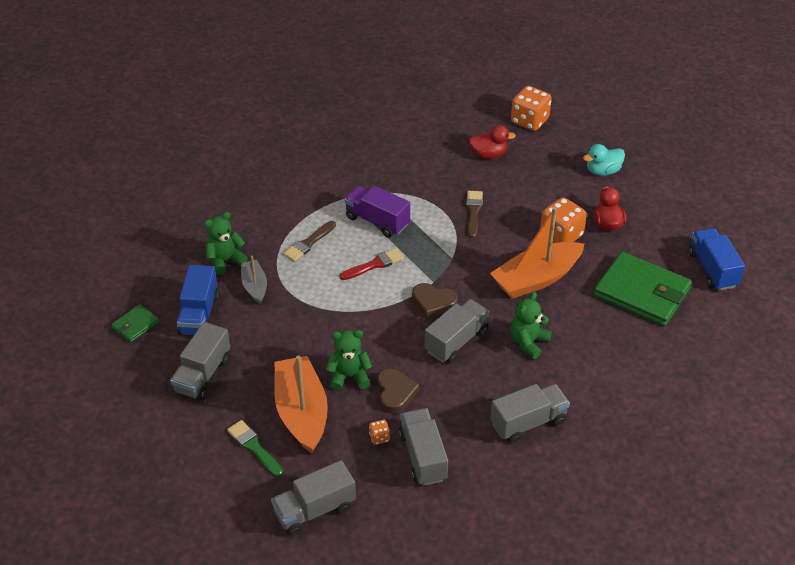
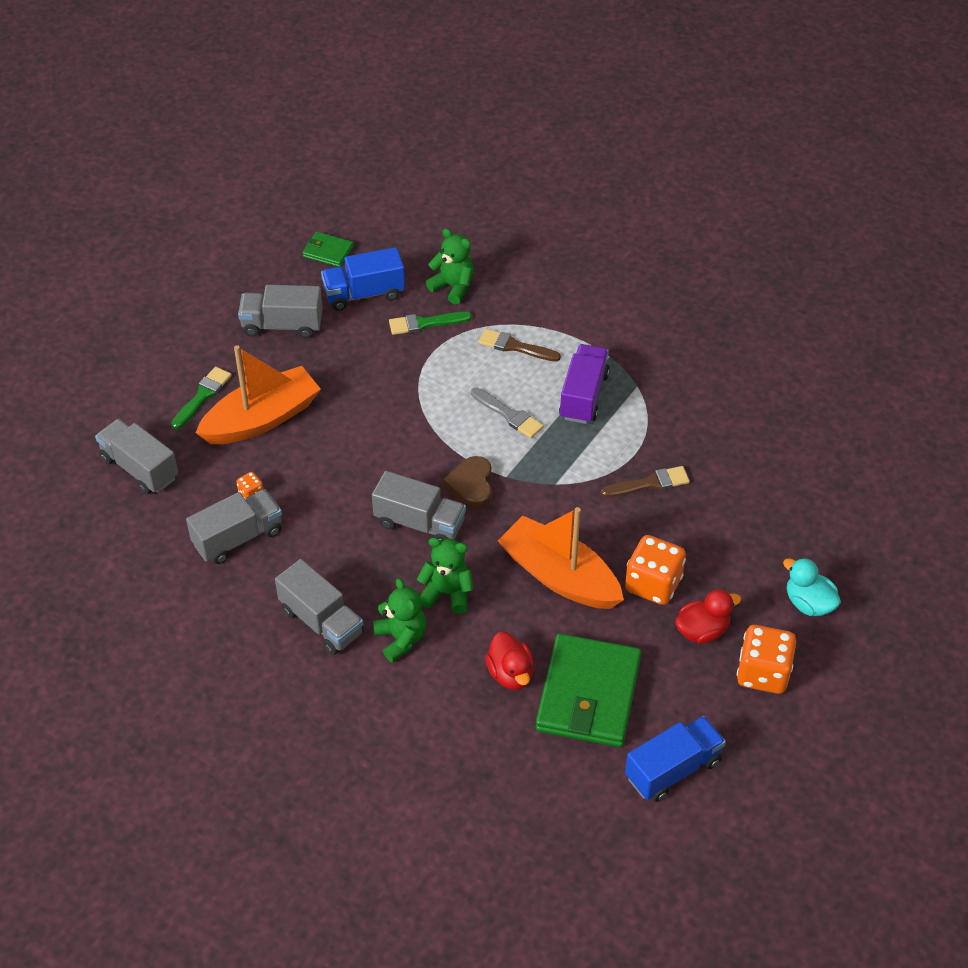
camera: 70 degrees right, 5 degrees up
grey boat [241,256,267,304] -> green brush [389,312,472,335]
green teddy bear [326,330,372,391] -> green teddy bear moved to [373,578,426,662]
red brush [340,248,404,280] -> grey brush [471,387,544,438]
brown heart [377,368,419,414] -> none
red duck [469,125,516,159] -> red duck moved to [485,632,534,690]
orange dice [511,86,552,131] -> orange dice moved to [737,625,796,694]

